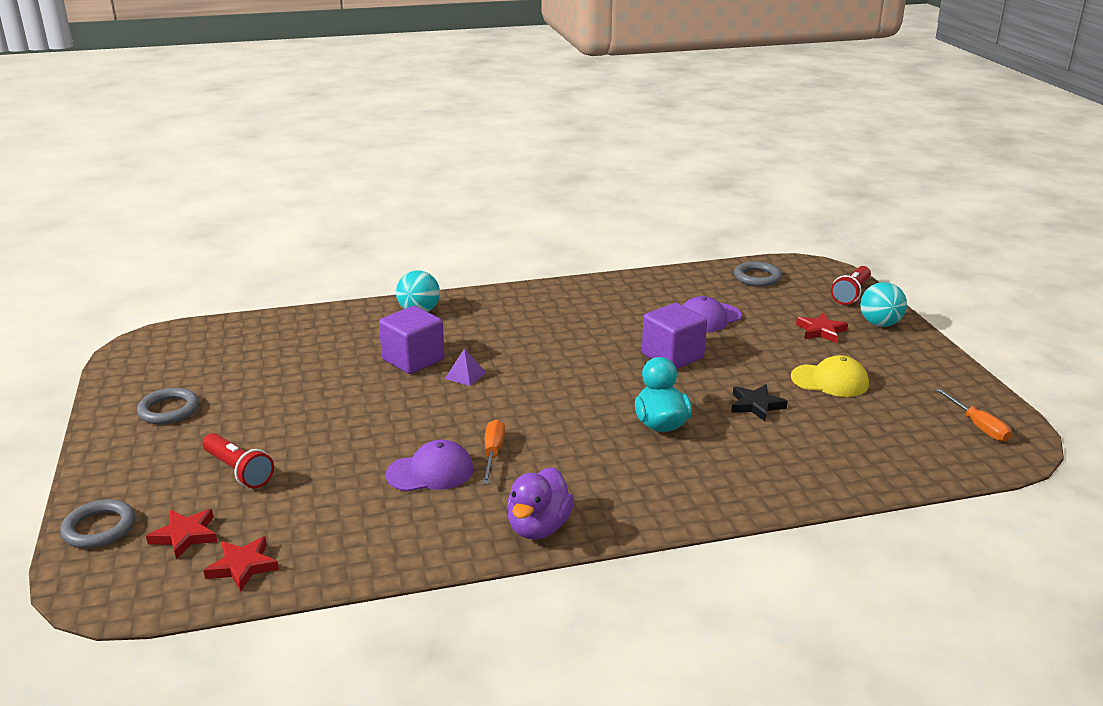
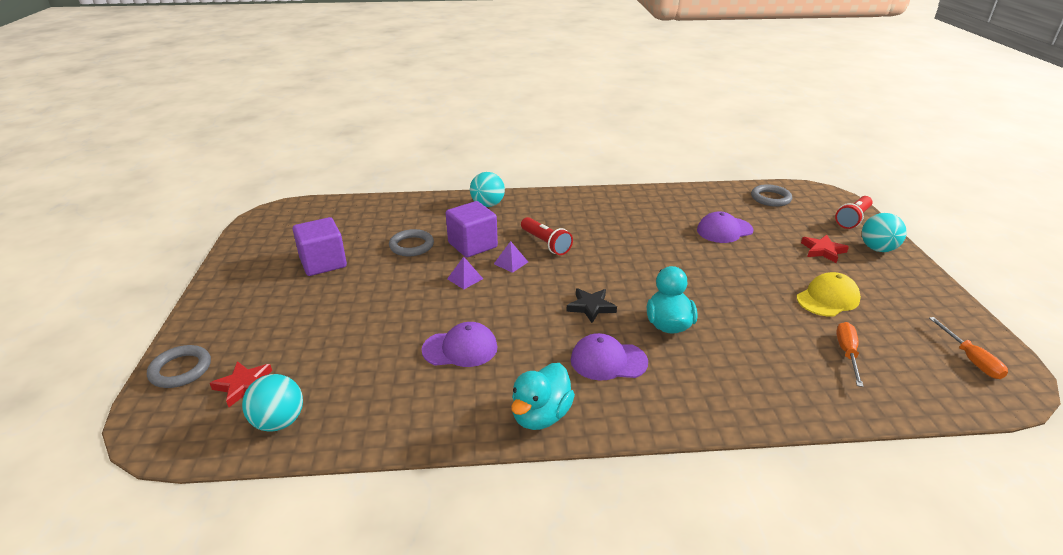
camera: 10 degrees right, 5 degrees up
grey ring [137,388,199,424] -> grey ring moved to [389,229,434,256]
red flashlight [202,433,274,488] -> red flashlight moved to [521,217,573,255]
red star [203,536,279,592] -> turquoise ball [242,374,303,432]
orange screwdriver [482,419,505,484] -> orange screwdriver moved to [836,322,863,387]
purple duck [507,467,574,539] -> turquoise duck [511,363,575,430]
purple cube [642,303,707,369] -> purple cube moved to [293,217,347,276]
black star [731,384,788,421] -> black star moved to [566,288,617,323]
yellow cap [791,355,869,397] -> yellow cap turned 60 degrees counterclockwise [797,272,861,317]
none -> purple pyramid [447,257,483,289]
none -> purple cap [571,333,648,380]

